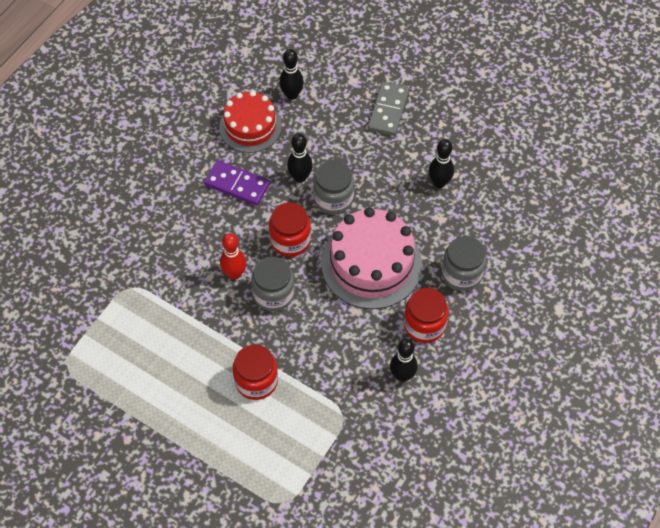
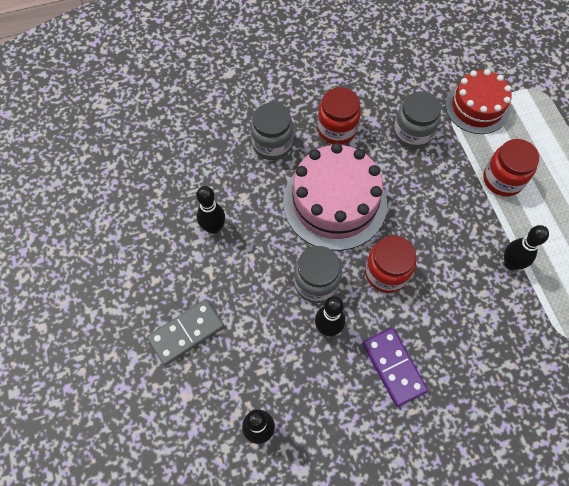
camera: 140 degrees left, 5 degrees up
red cake [219,90,282,153] -> red cake moved to [445,69,512,134]
red bowling pin [220,233,246,280] -> none
grey jar [251,257,295,312] -> grey jar moved to [394,91,441,149]
black bowling pin [390,339,418,382] -> black bowling pin moved to [504,225,549,270]

